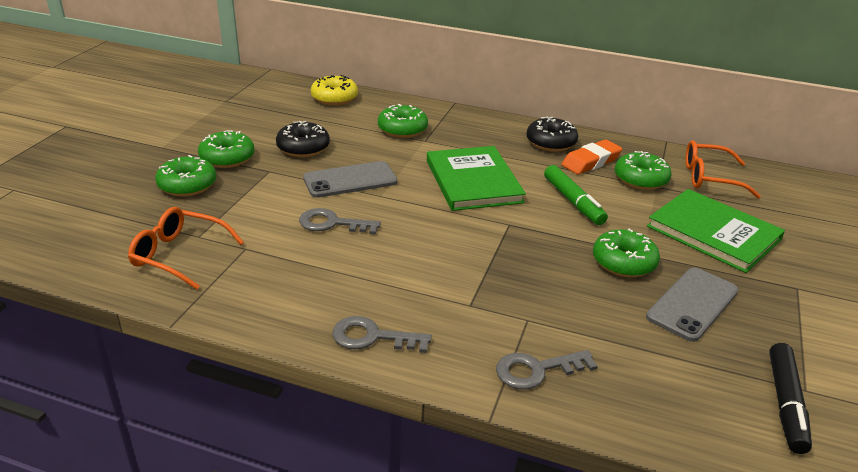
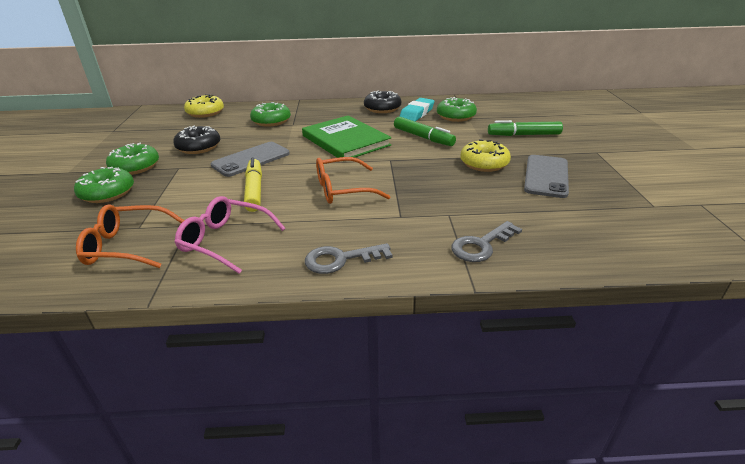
camera: 20 degrees left, 0 degrees up
grey key [299,208,381,235] -> yellow marker [244,157,262,212]
orange eraser [561,139,622,175] -> turquoise eraser [399,98,434,121]
green donut [593,229,660,277] -> yellow donut [460,139,511,172]
green book [647,189,785,273] -> green marker [488,120,563,136]
orange glasses [686,140,761,198] -> orange glasses moved to [316,157,391,204]
black marker [769,343,812,454] -> none
none -> pink glasses [174,196,285,274]

